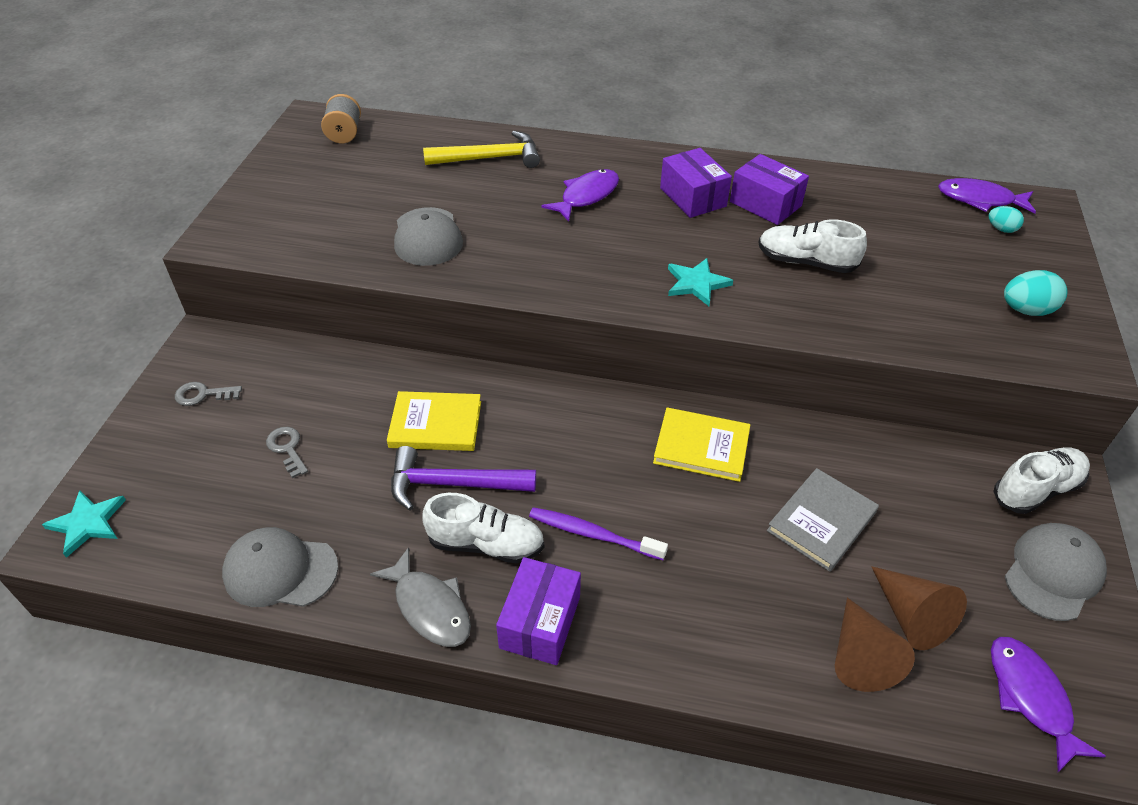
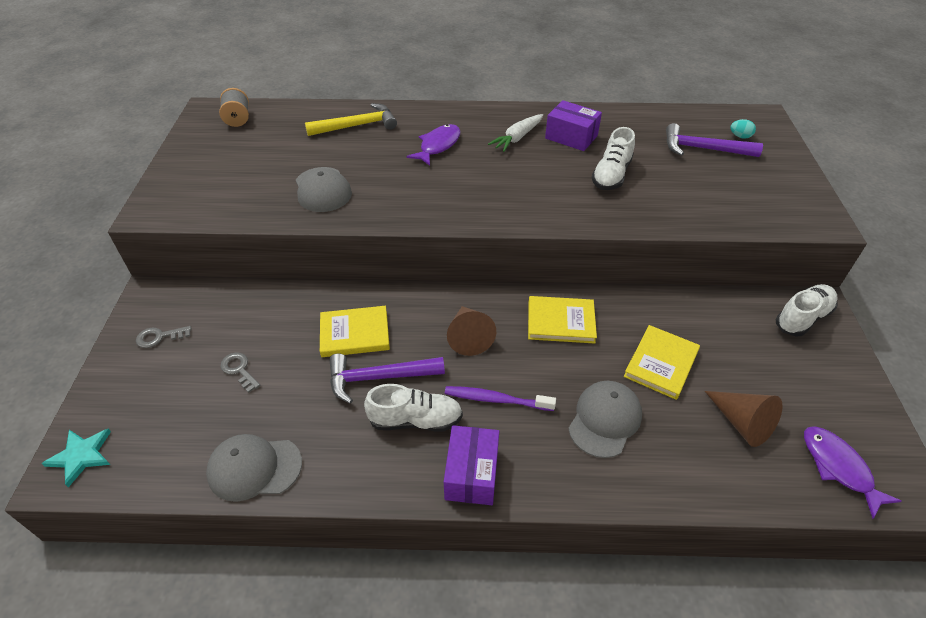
camera: 10 degrees left, 0 degrees up
grey fish [370,547,471,647] -> none
purple box [660,148,732,218] -> white carrot [488,114,543,152]
turquoise star [668,258,733,306] -> none
white shoe [758,219,867,273] -> white shoe turned 75 degrees counterclockwise [591,127,635,190]
grey book [767,468,879,572] -> yellow book [624,325,700,400]
brown cone [835,598,915,692] -> brown cone moved to [447,306,496,356]
purple fish [938,178,1036,214] -> none
turquoise egg [1004,270,1067,316] -> none
grey cap [1005,523,1107,621] -> grey cap moved to [568,381,642,458]
none -> purple hammer [666,123,763,157]

